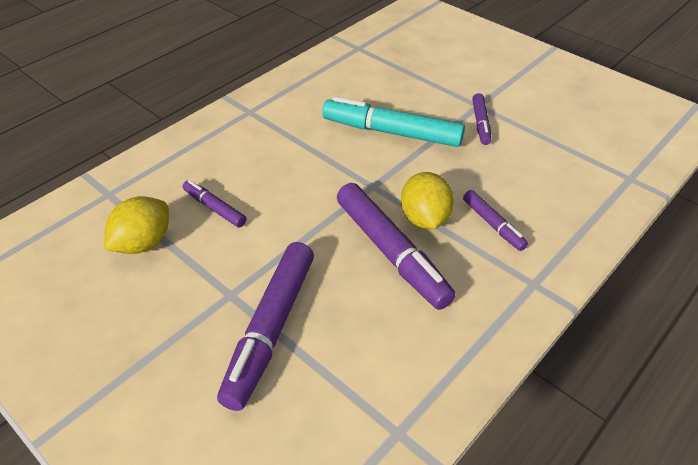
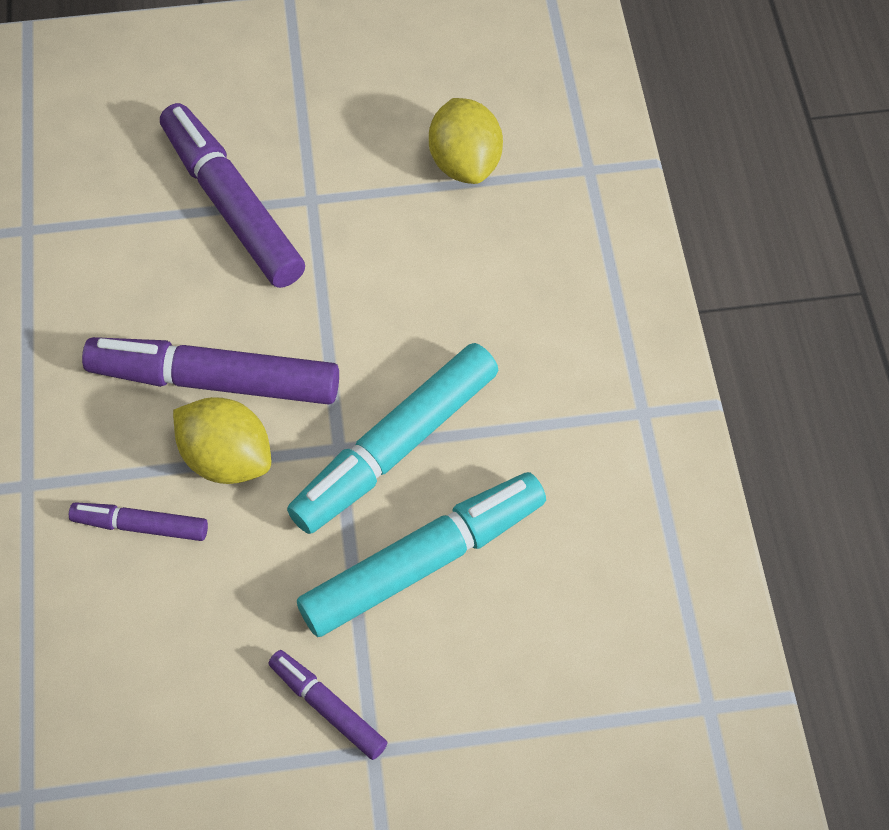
camera: 130 degrees right, 15 degrees up
purple marker [183,180,247,228] -> none
none -> turquoise marker [287,343,498,534]

